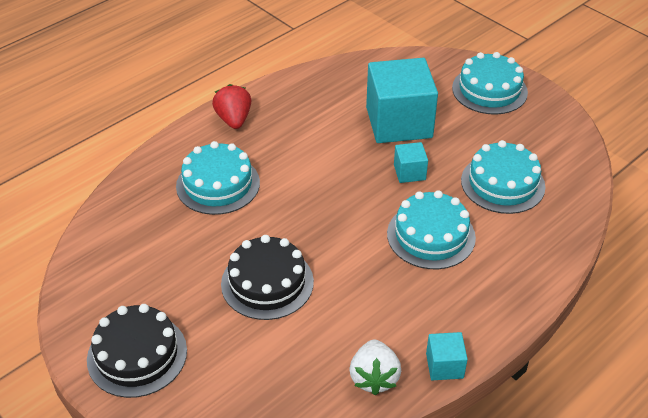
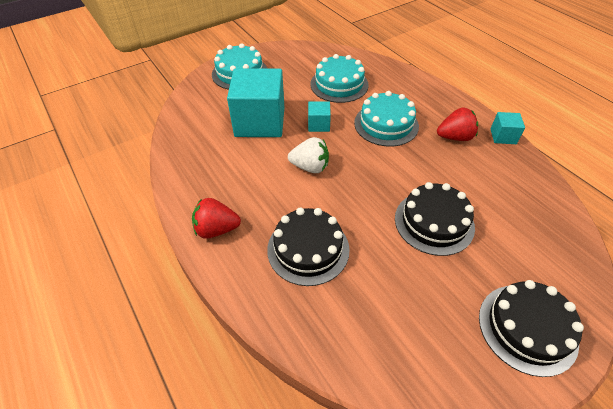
camera: 80 degrees left, 5 degrees up
turquoise cake [176,141,260,215] -> black cake [267,207,350,286]
white strawberry [350,339,401,395] -> white strawberry moved to [288,137,329,173]
none -> red strawberry [437,108,478,141]

